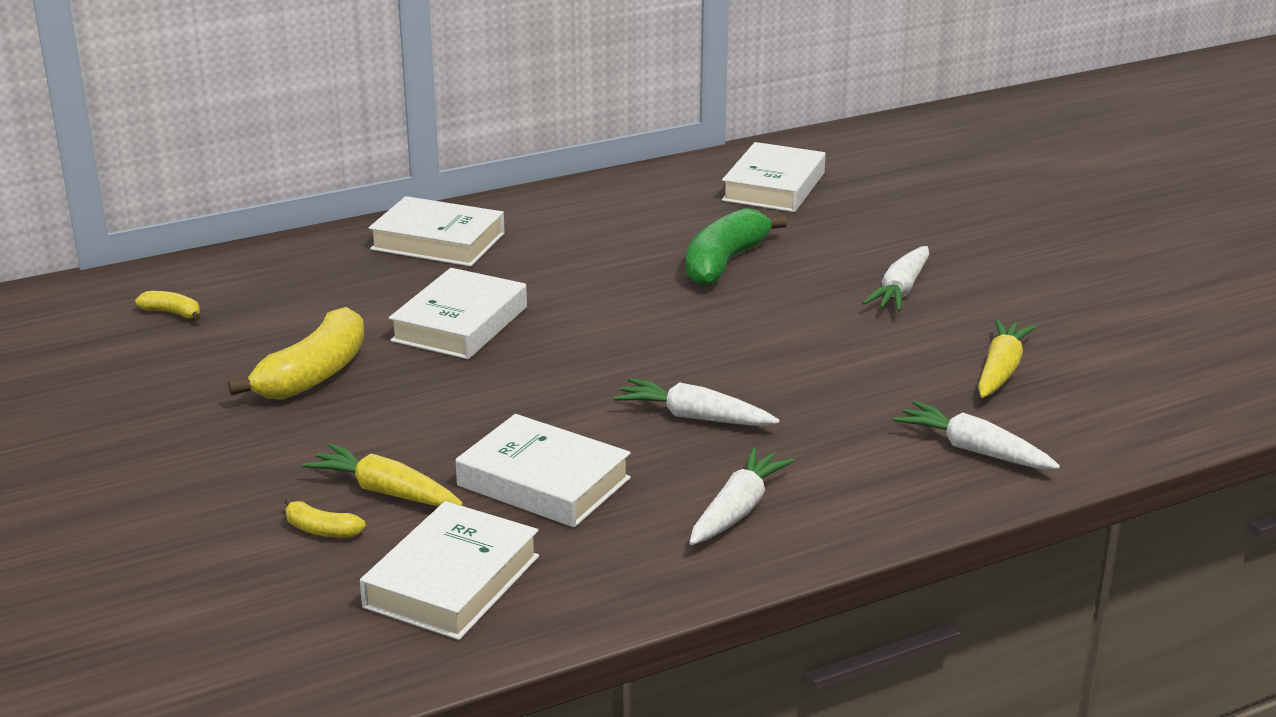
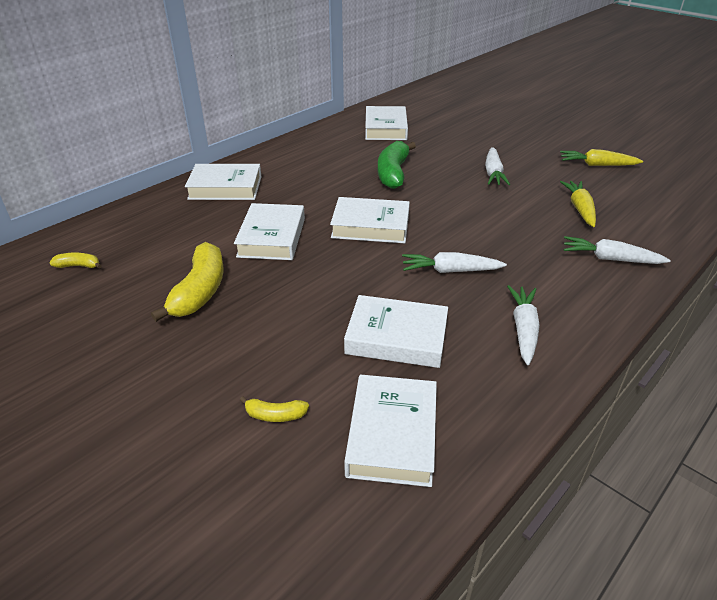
camera: 20 degrees left, 10 degrees up
yellow carrot [302,443,463,506] -> yellow carrot moved to [560,149,643,166]
none -> white book [330,197,410,243]

